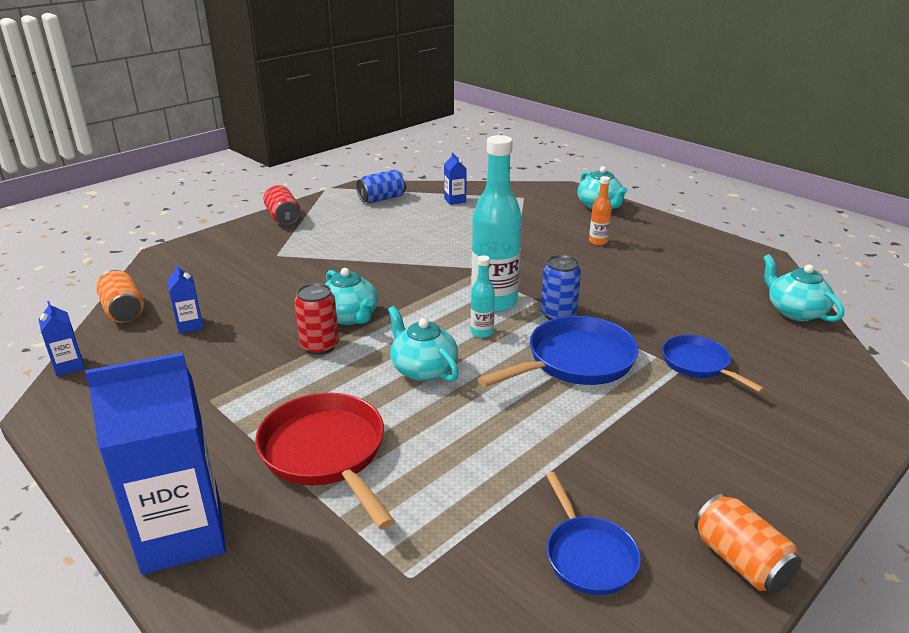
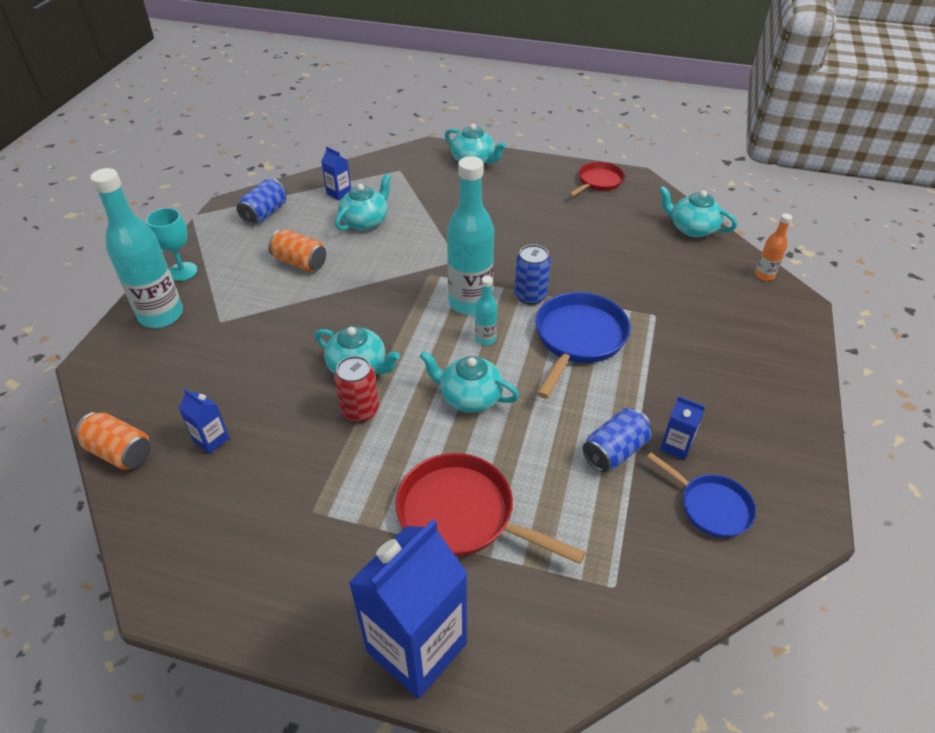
camera: 30 degrees left, 15 degrees up
blue carton [38,301,85,376] -> blue carton moved to [660,396,705,460]
red can [263,185,301,225] -> turquoise goblet [146,208,197,281]
orange bottle [589,176,612,245] -> orange bottle moved to [755,213,792,281]
blue pan [662,335,765,393] -> none
orange can [694,494,802,593] -> orange can moved to [268,230,326,272]
none -> turquoise bottle [90,168,183,328]
none -> turquoise teapot [335,173,391,231]
none -> red pan [569,162,625,197]
none -> blue can [582,408,652,472]

